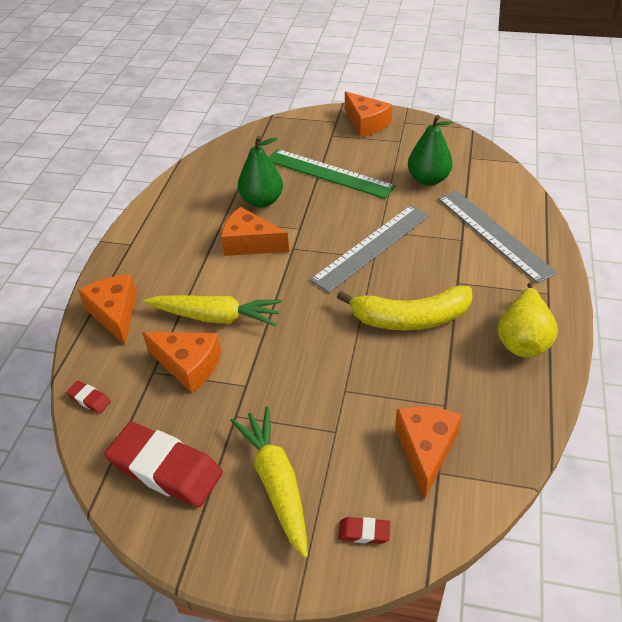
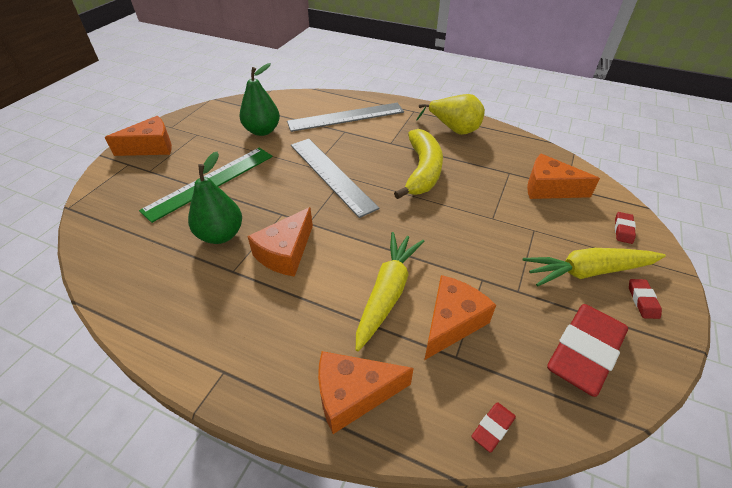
camera: 80 degrees left, 0 degrees up
none -> red eraser [629,279,662,319]

